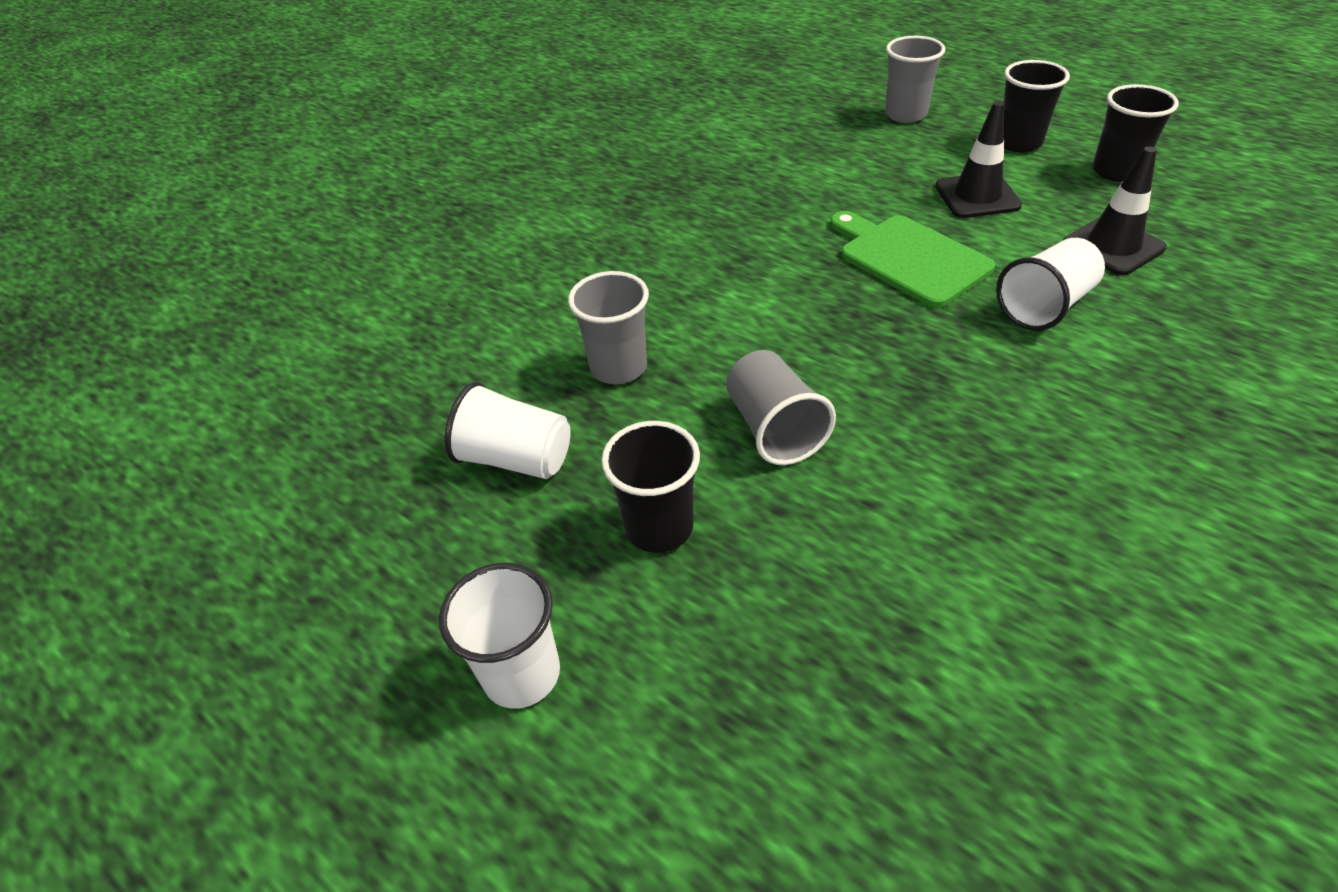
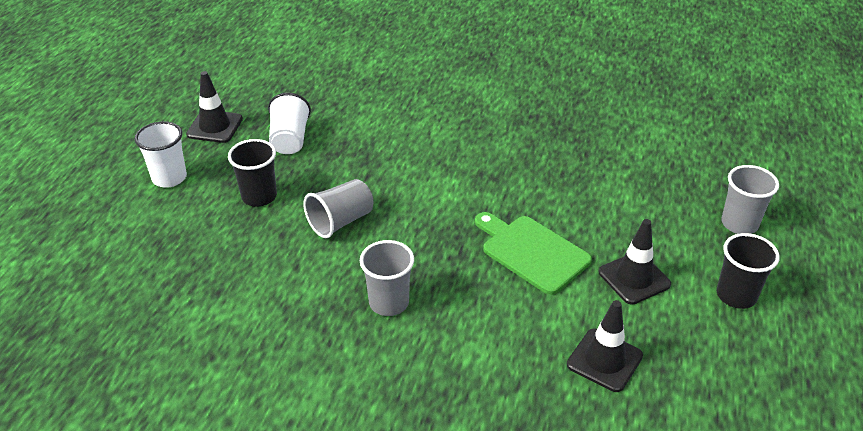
camera: 65 degrees right, 5 degrees down
grey cup [568,271,649,384] -> grey cup moved to [360,240,414,316]
green cutting board [830,211,995,308] -> green cutting board turned 75 degrees counterclockwise [475,212,592,295]
white cup [996,238,1105,331] -> none
black cup [1093,84,1179,182] -> none
none -> black traffic cone [186,71,243,143]

